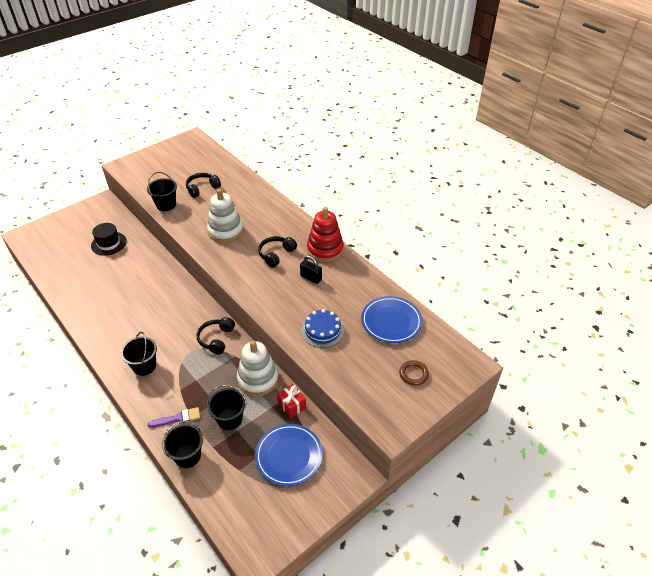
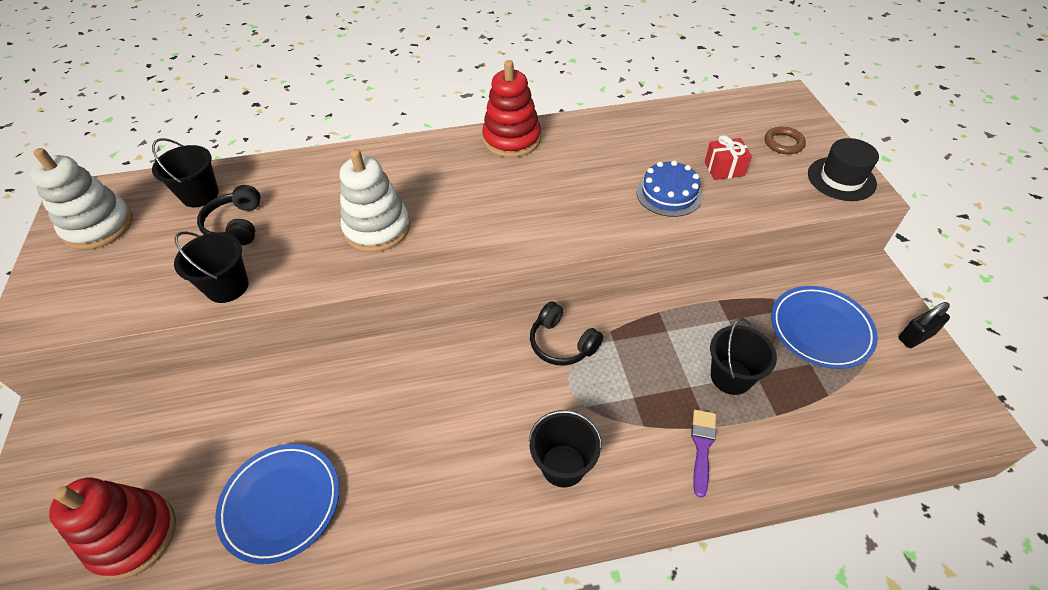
camera: 60 degrees left, 5 degrees up
black hat [91,223,127,256] -> black hat moved to [808,138,879,201]
black bucket [162,420,203,468] -> black bucket moved to [152,138,219,207]
white stacking toy [237,340,279,396] -> white stacking toy moved to [31,148,133,250]
black headphones [258,236,297,268] -> none
red gift [277,384,306,418] -> red gift moved to [705,135,752,180]
black padlock [300,255,322,284] -> black padlock moved to [898,302,950,348]
blue plate [361,296,422,343] -> blue plate moved to [215,444,339,564]
none -> red stacking toy [49,478,176,580]

